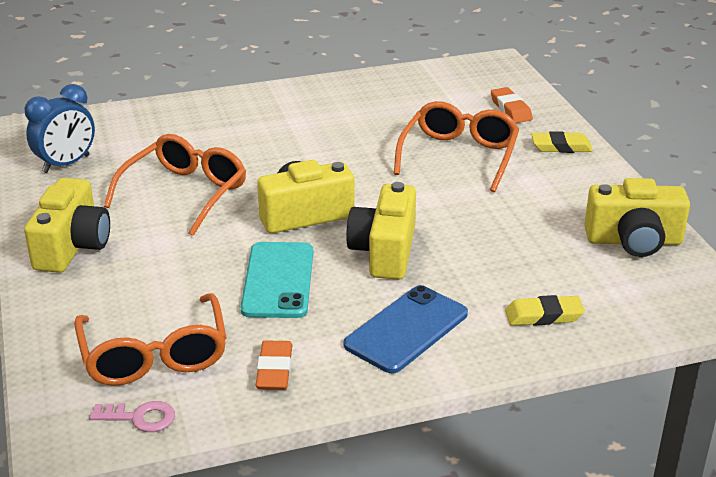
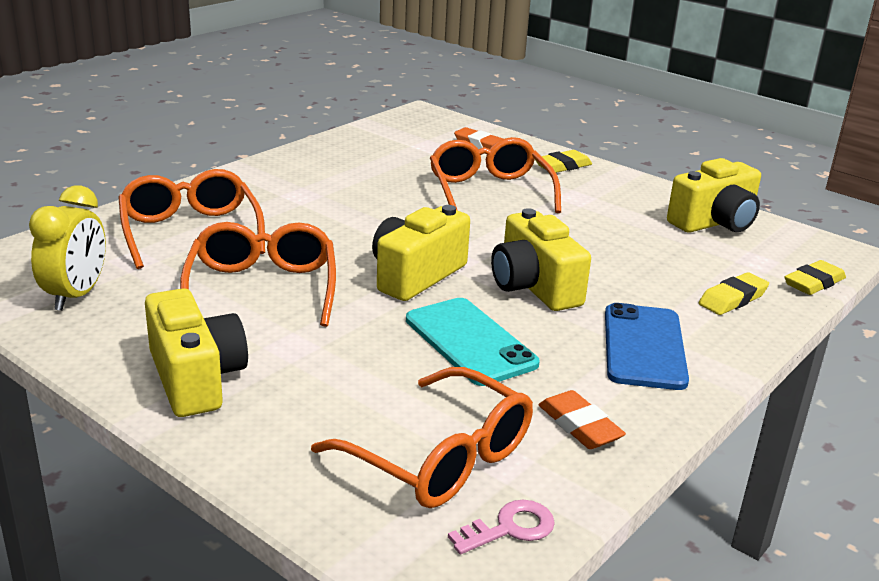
camera: 35 degrees left, 5 degrees down
blue clock [25,84,95,173] -> yellow clock [29,185,106,311]
none -> orange glasses [118,169,265,269]
none -> yellow eraser [784,260,846,295]

